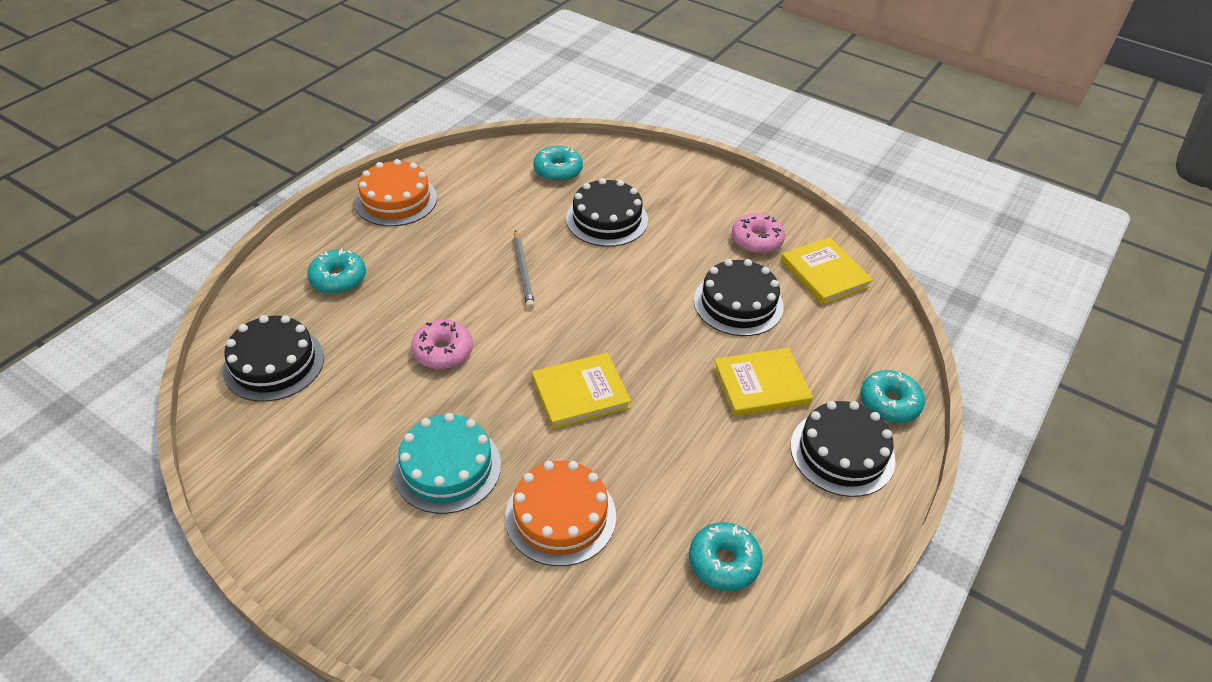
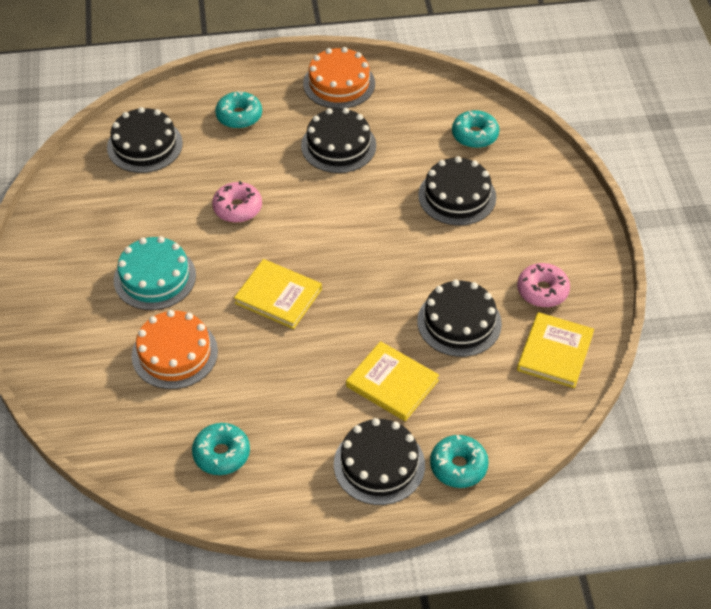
camera: 50 degrees right, 5 degrees up
grey pencil [513,230,535,309] -> none
none -> black cake [301,108,376,173]

